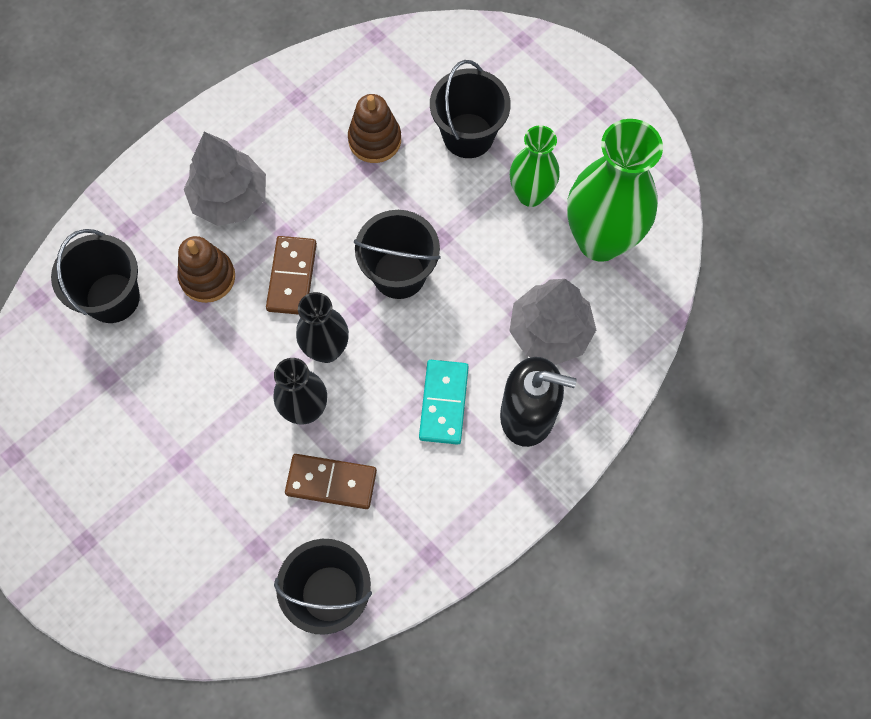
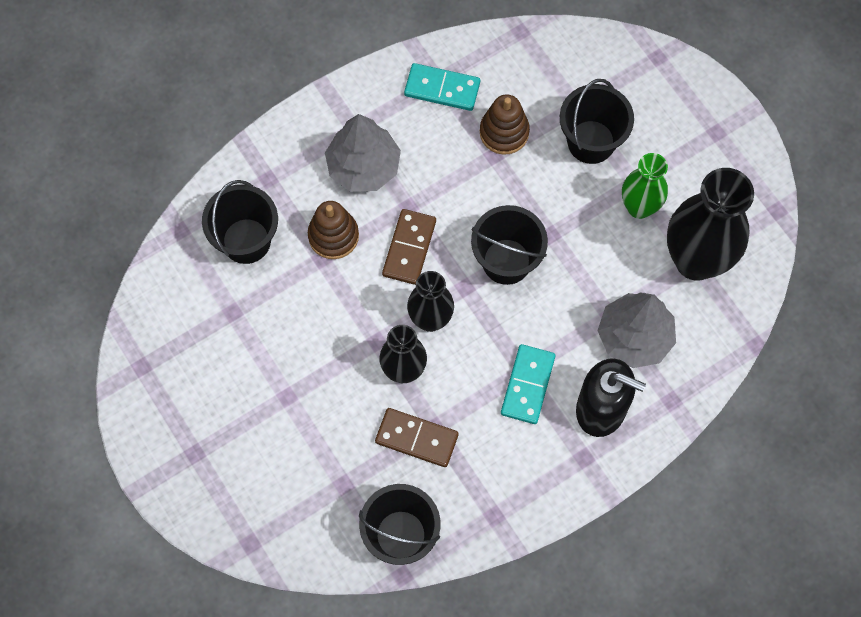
camera: 10 degrees right, 0 degrees up
green vase [567,119,663,262] -> black vase [667,168,754,281]
none -> turquoise domino [404,63,480,111]

